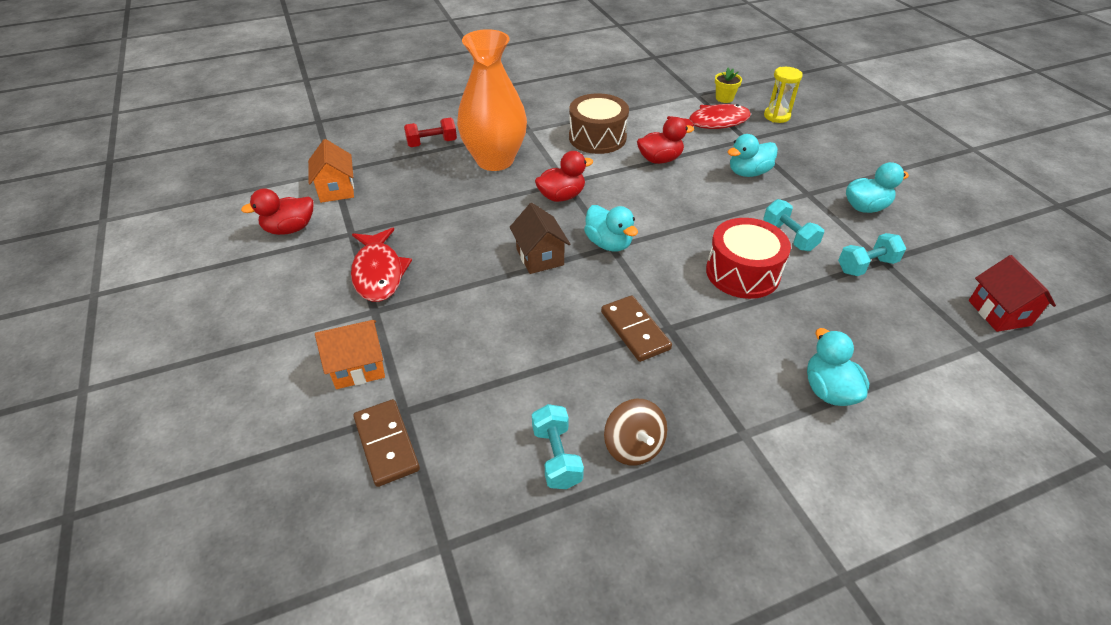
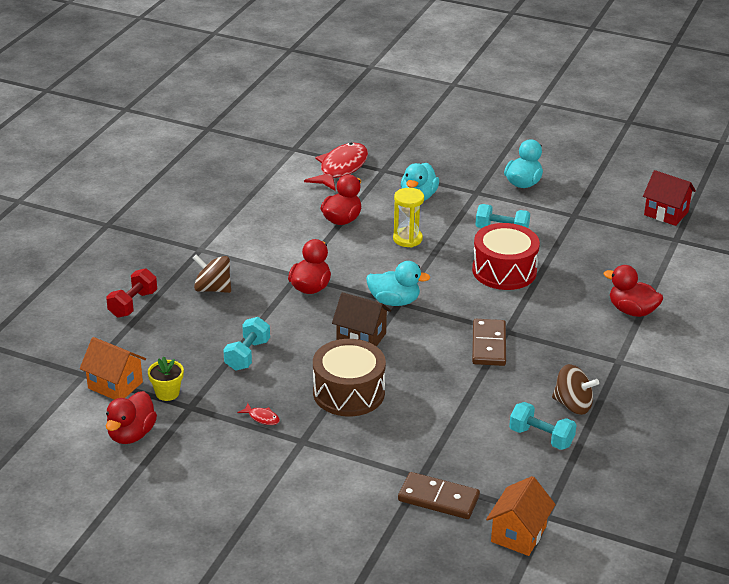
camera: 45 degrees left, 10 degrees down
orange house [315,320,385,389] -> orange house moved to [486,476,556,556]
red fish [351,227,412,302] -> red fish [238,403,280,425], size x0.40
orange vase [457,29,527,171] -> brown spinning top [193,255,231,293]
brown drum [569,93,629,154] -> brown drum moved to [313,339,386,416]
brown domino [601,295,672,362] -> brown domino turned 75 degrees clockwise [472,319,506,366]
yellow flower pot [715,67,742,103] -> yellow flower pot moved to [148,357,184,401]
yellow hourglass [764,67,803,123] -> yellow hourglass moved to [393,188,424,247]
turquoise duck [807,328,869,406] -> red duck [604,265,663,317]
turquoise dumbbell [838,233,906,276] -> turquoise dumbbell moved to [223,317,270,371]

